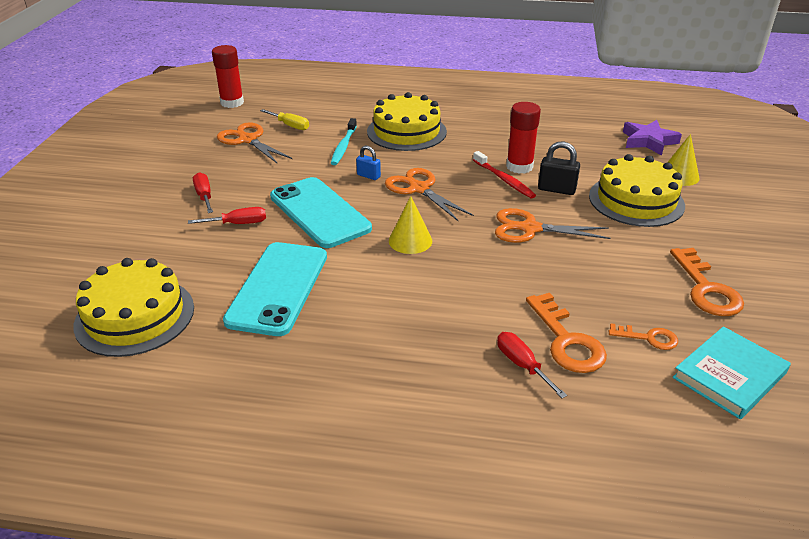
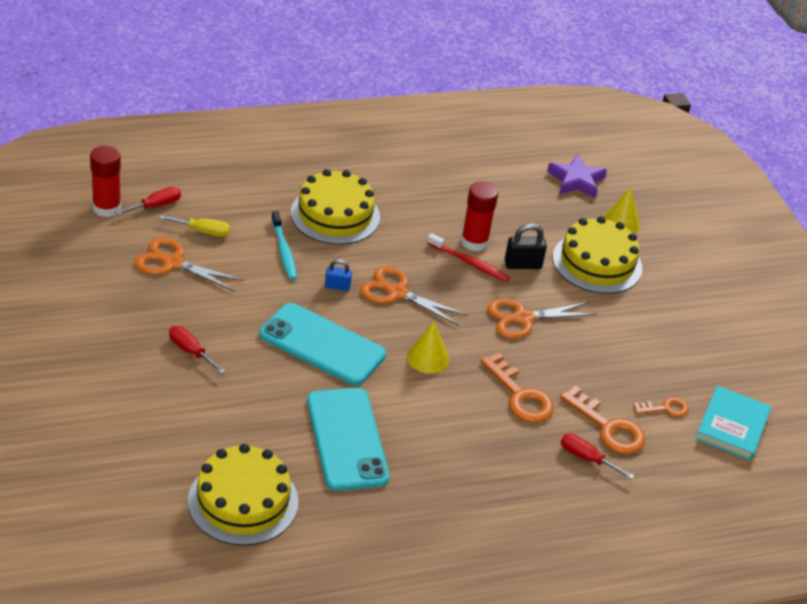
camera: 30 degrees left, 5 degrees up
red screwdriver [188,207,266,224] -> red screwdriver moved to [115,187,181,215]
orange key [670,248,744,316] -> orange key moved to [481,352,554,422]

